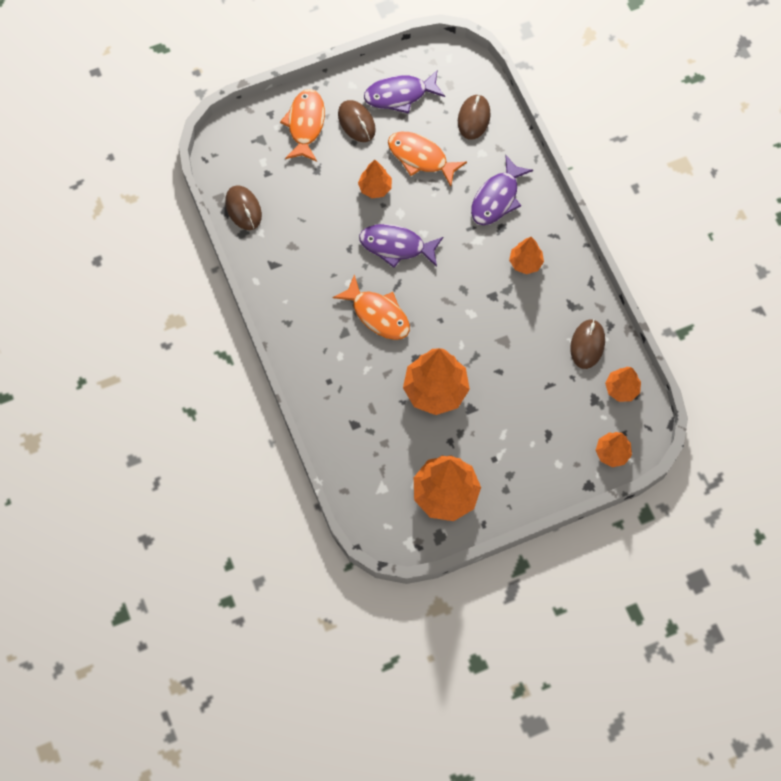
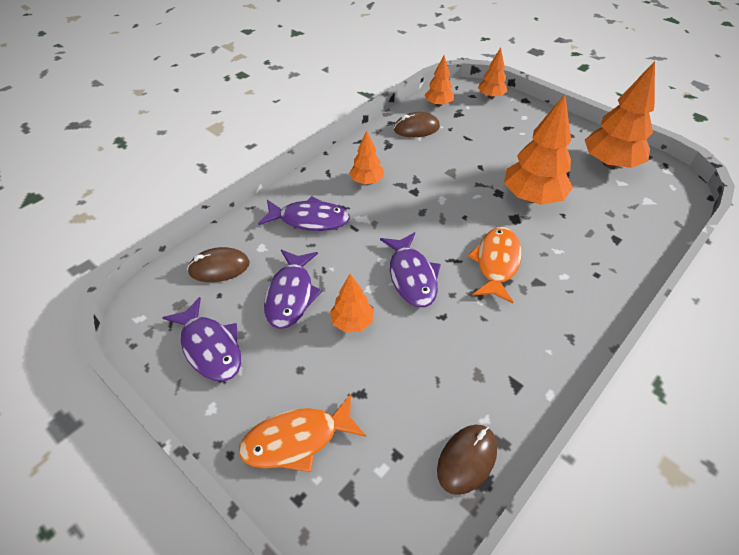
camera: 115 degrees left, 20 degrees down
brown mouse [338,100,376,142] -> none
orange fish [388,132,467,187] -> purple fish [264,249,322,329]

